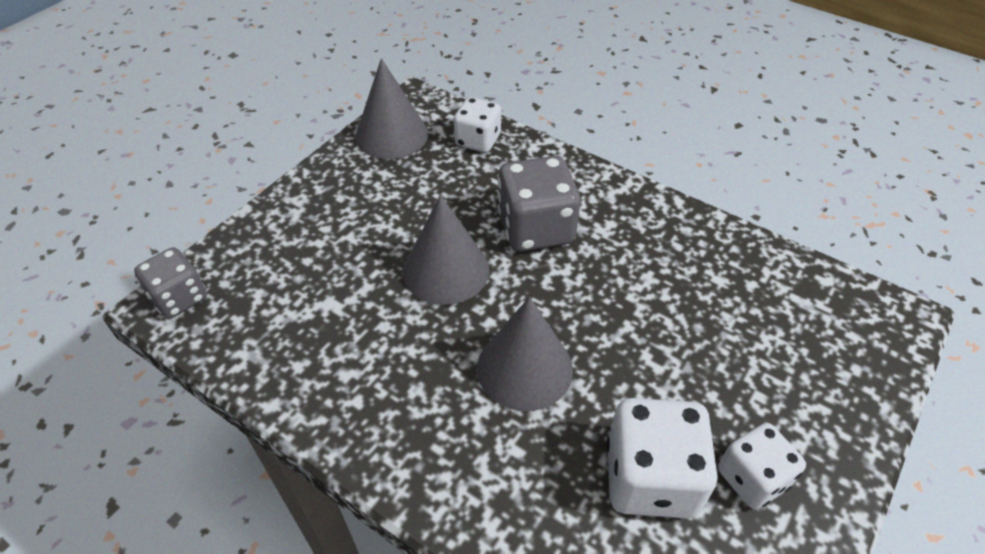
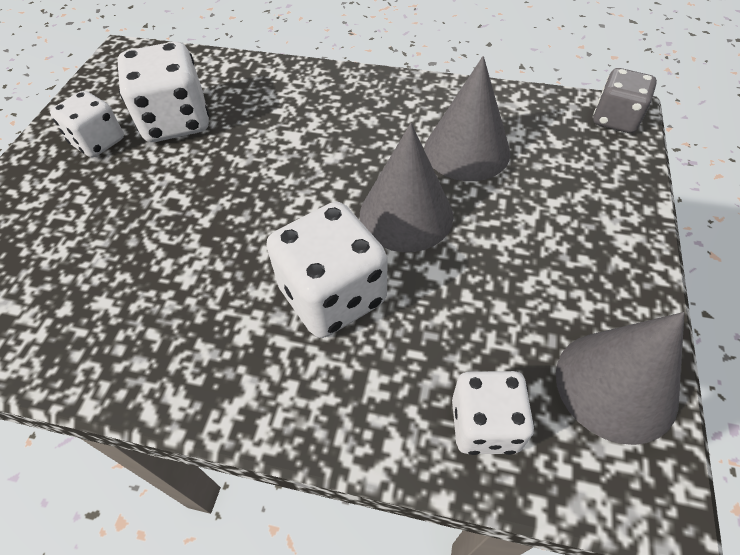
camera: 160 degrees right, 5 degrees up
grey cone [477,297,573,411] -> grey cone moved to [424,56,510,181]
grey dice [497,156,580,252] -> white dice [266,202,387,338]

